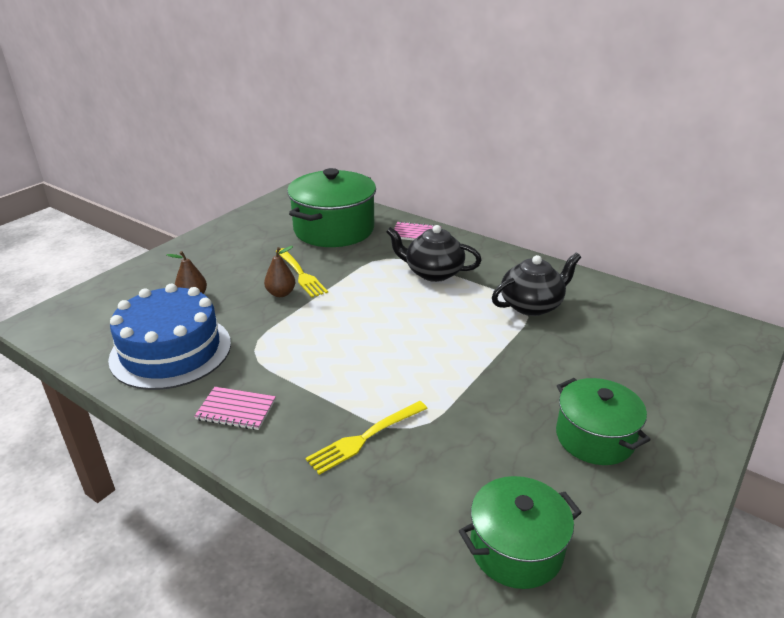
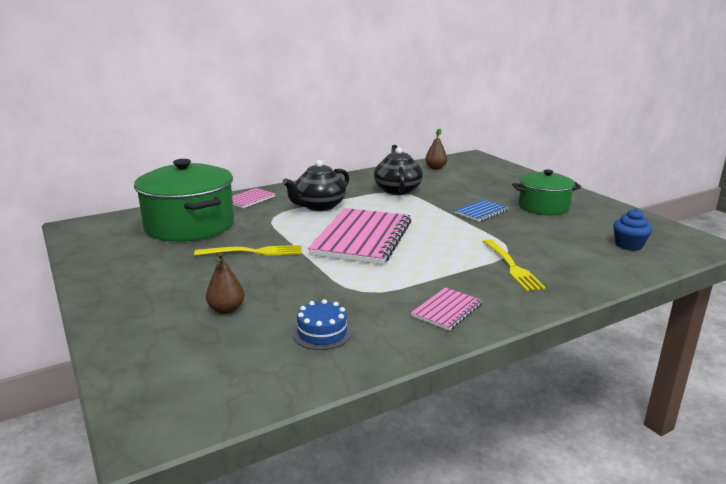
camera: 65 degrees left, 10 degrees down
blue cake [108,284,231,390] -> blue cake [293,299,352,350], size x0.44
brown pear [264,246,295,297] -> brown pear moved to [425,129,447,170]
green pot [459,476,582,589] -> blue cupcake [613,209,652,251]
none -> pink notebook [308,208,411,265]
none -> blue notebook [454,200,508,222]

